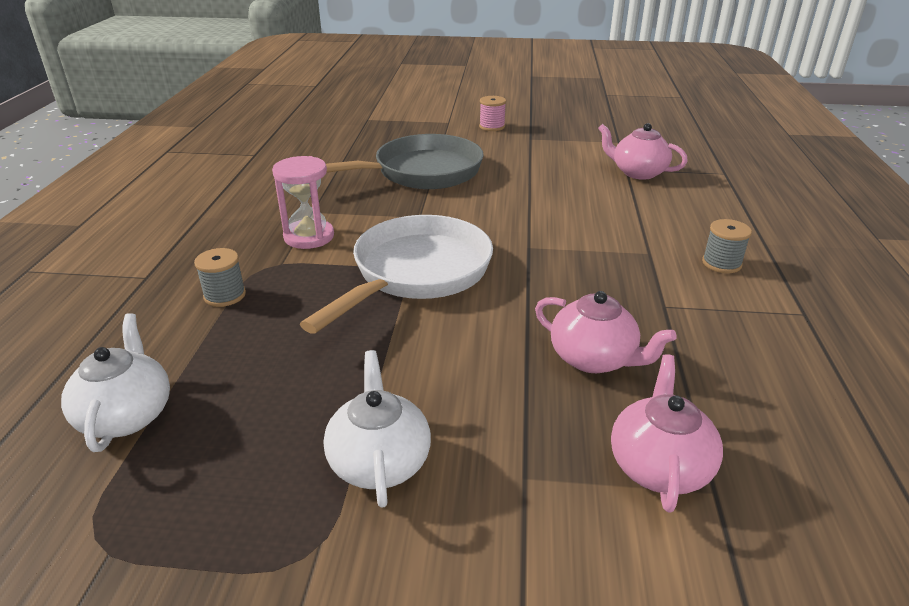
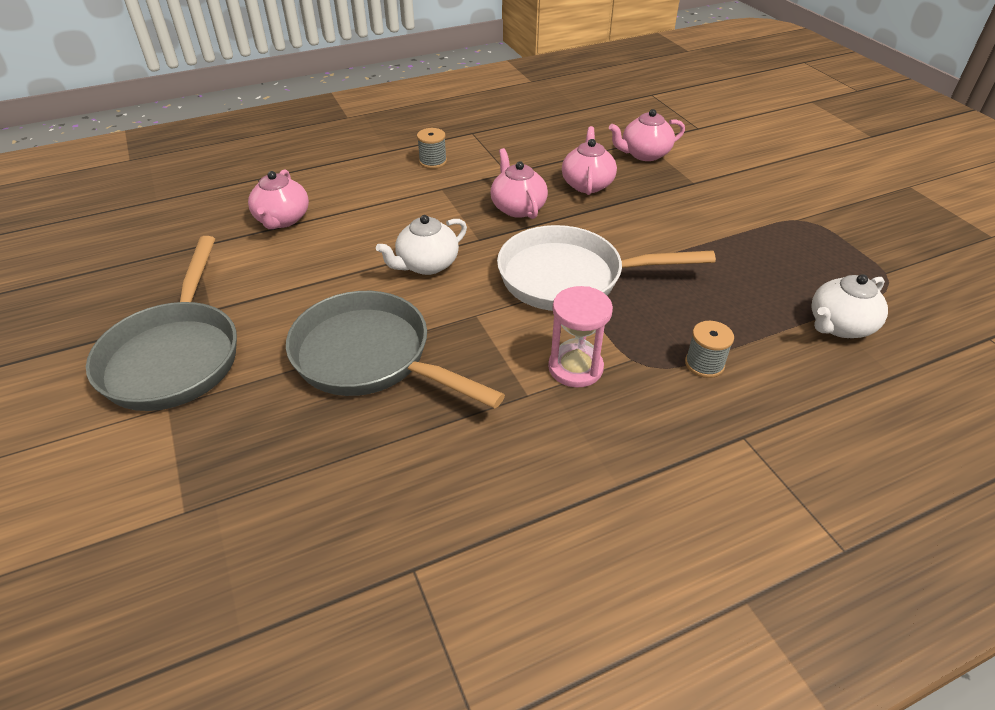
camera: 120 degrees left, 10 degrees up
white teapot [324,350,431,508] -> white teapot moved to [376,215,467,275]
pink spool [479,96,506,131] -> grey pan [86,236,237,411]
none -> pink teapot [491,148,548,219]

